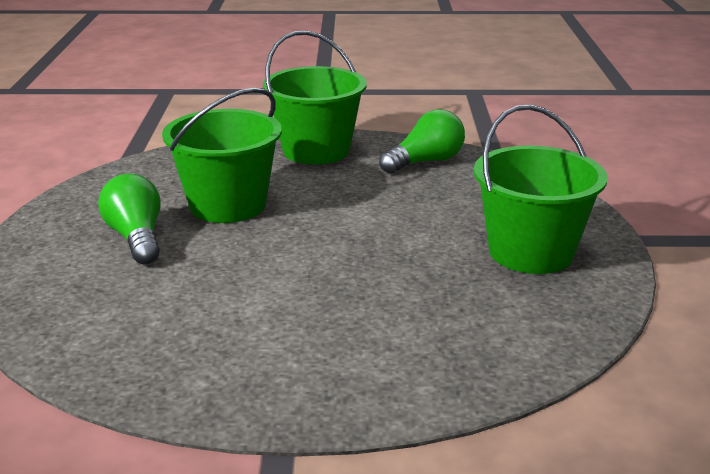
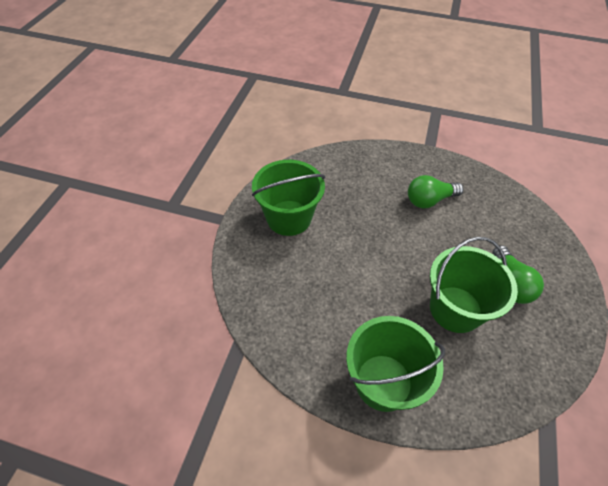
camera: 165 degrees left, 25 degrees up
green light bulb [379,109,465,174] -> green light bulb moved to [408,175,464,208]

